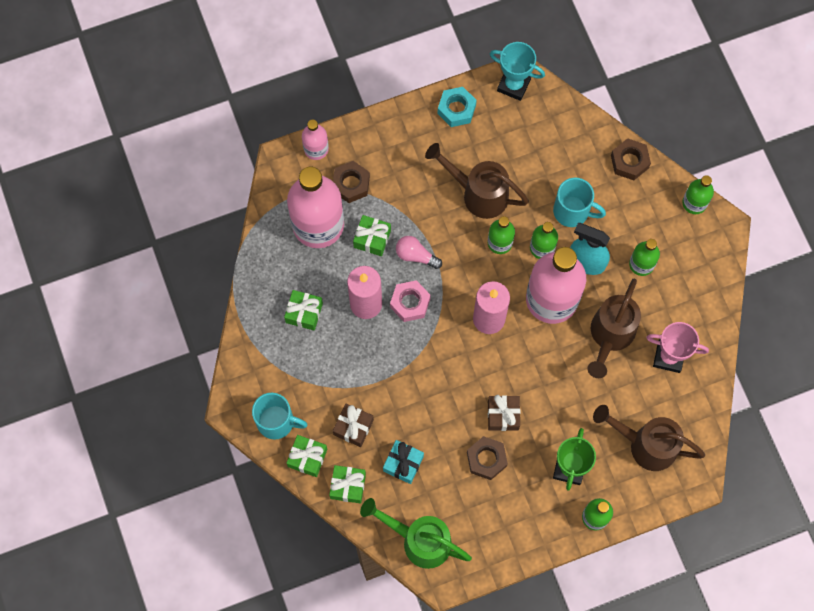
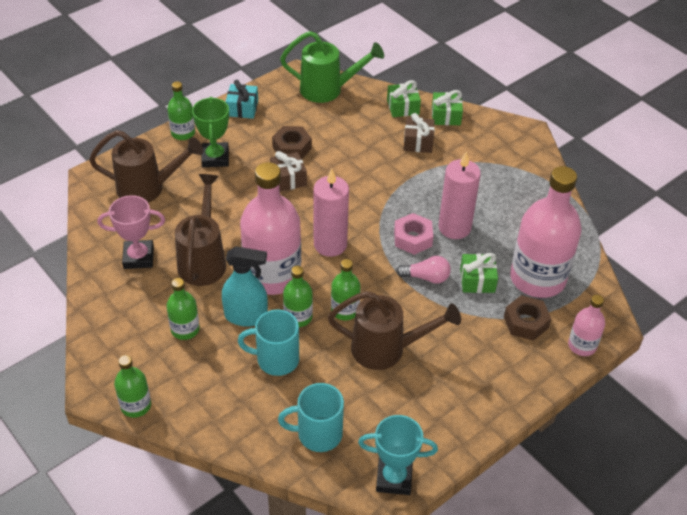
camera: 160 degrees right, 25 degrees down
turquoise mug [252,393,308,439] -> turquoise mug moved to [278,383,344,452]
green gift [284,290,323,331] -> none
turquoise gift [383,440,424,484] -> turquoise gift moved to [225,80,258,119]
turquoise nut [437,87,477,127] -> none
brown nut [611,138,651,180] -> none

